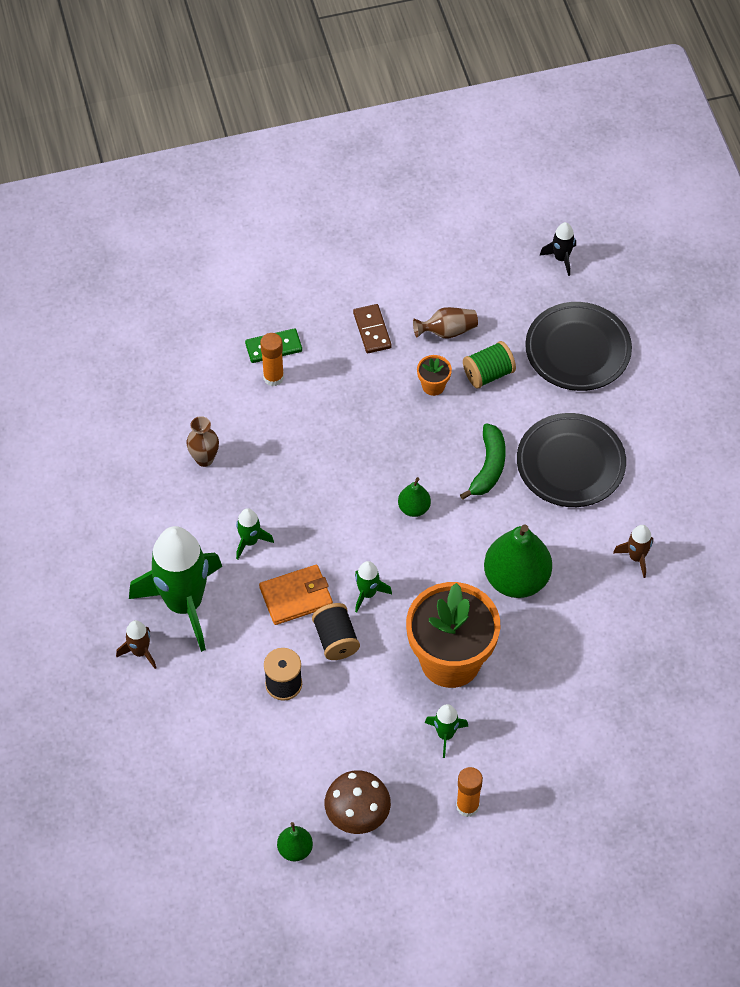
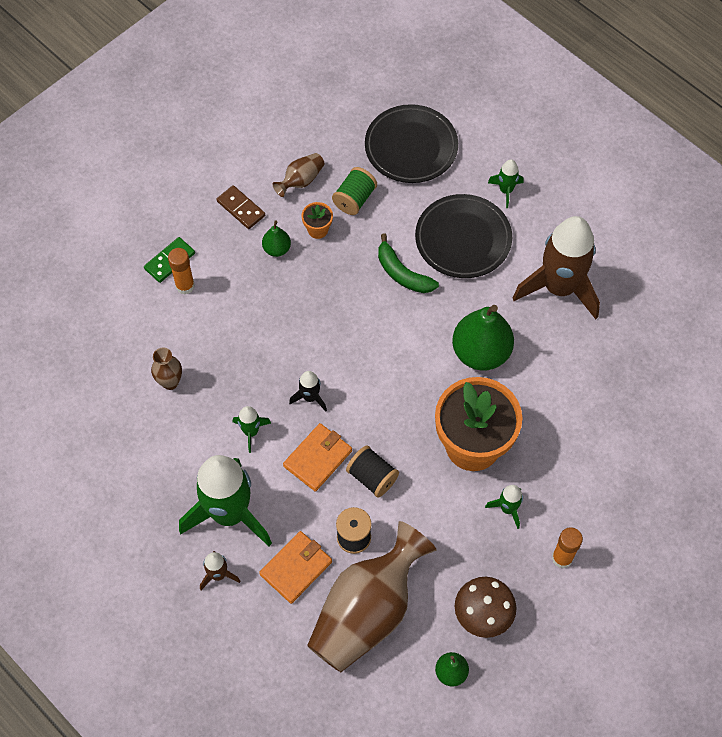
camera: 30 degrees left, 5 degrees up
green rocket [355,561,392,613] -> green rocket moved to [488,159,523,208]
green pear [398,477,431,517] -> green pear moved to [262,221,291,257]
green banana [460,423,506,500] -> green banana turned 150 degrees clockwise [378,233,439,293]
black rocket [540,222,576,276] -> black rocket moved to [289,371,327,411]
brown rocket [613,525,653,578] -> brown rocket [513,216,600,319], size x2.33
none -> orange wallet [259,531,332,604]
none -> brown vase [307,521,436,672]

